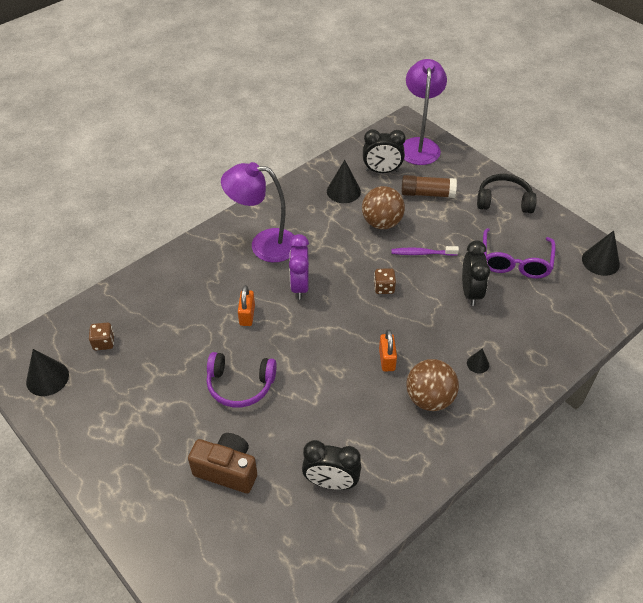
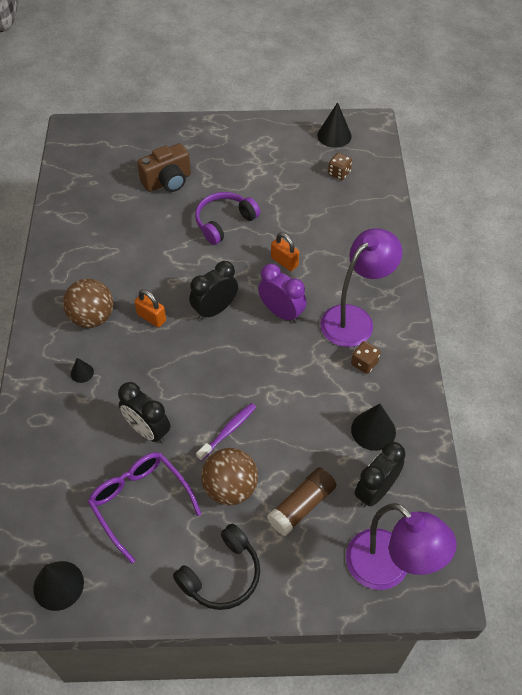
camera: 130 degrees right, 5 degrees up
black clock [302,440,361,490] -> black clock moved to [189,261,238,320]
brown ball [362,186,405,229] -> brown ball moved to [201,448,258,505]
brown dice [374,268,396,294] -> brown dice moved to [351,341,381,374]

